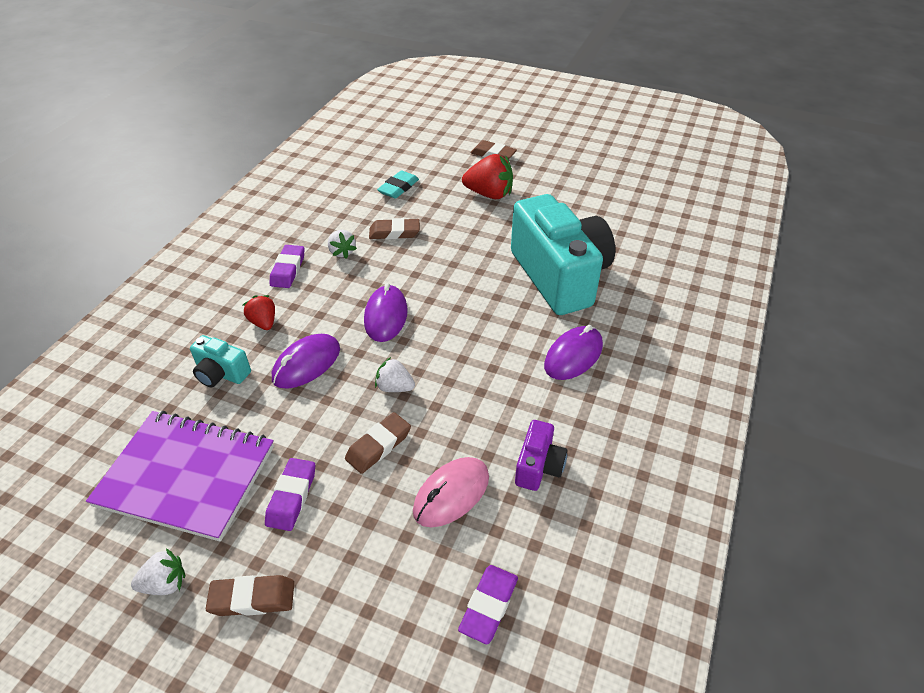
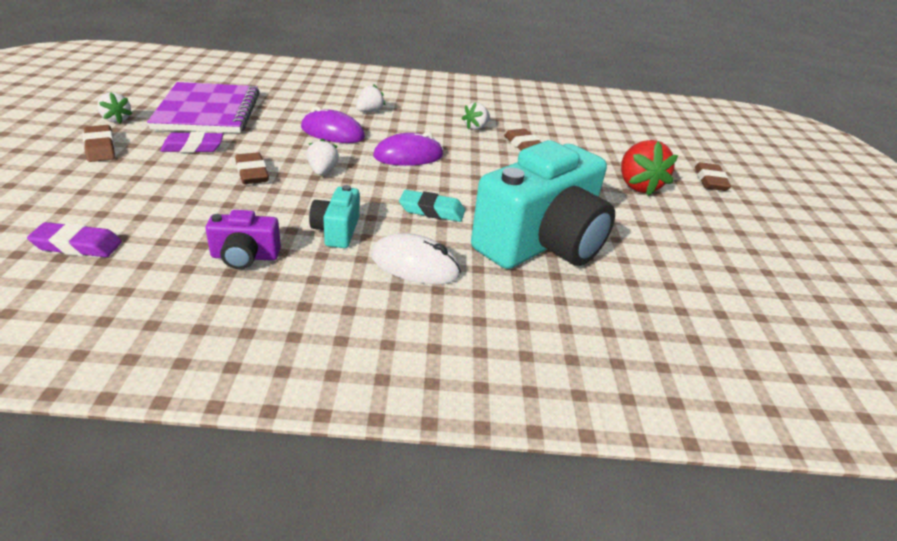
camera: 65 degrees right, 10 degrees down
turquoise camera [190,335,251,387] -> turquoise camera moved to [309,185,359,248]
red strawberry [243,295,275,330] -> white strawberry [356,84,385,112]
purple eraser [269,245,304,288] -> none
brown eraser [345,412,411,474] -> brown eraser turned 45 degrees clockwise [235,152,269,184]
turquoise eraser [377,170,419,199] -> turquoise eraser moved to [399,190,465,222]
pink mouse [413,457,489,528] -> none
purple mouse [544,325,603,380] -> white mouse [371,233,461,284]

